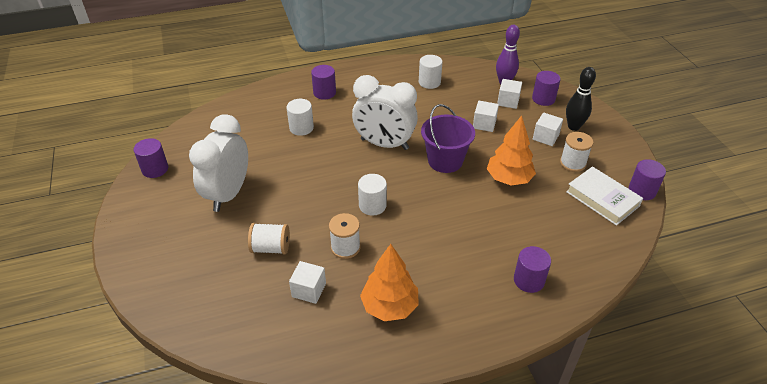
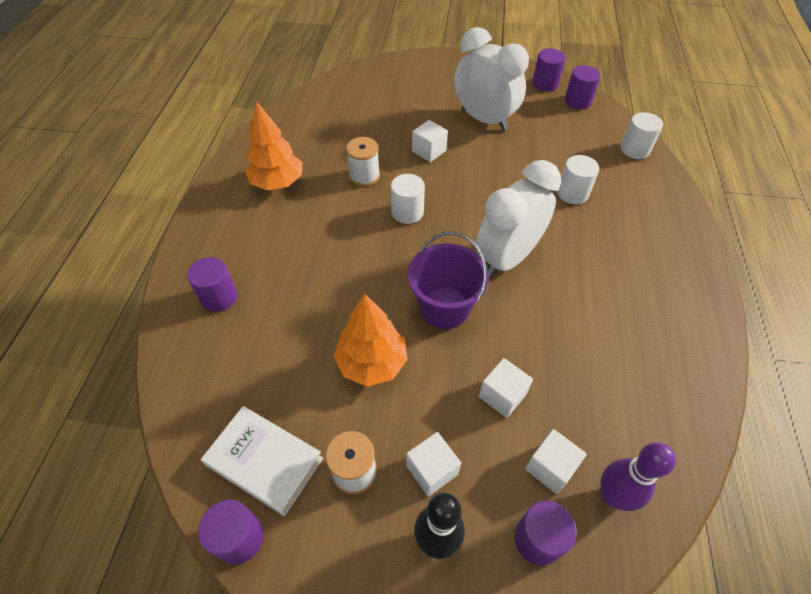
camera: 115 degrees right, 10 degrees up
white spool [248,223,290,254] -> none
white cube [289,261,326,304] -> white cube moved to [412,120,448,162]
purple cylinder [311,65,336,100] -> purple cylinder moved to [565,65,601,109]
white cylinder [419,55,443,89] -> white cylinder moved to [621,112,663,159]
white book [566,166,643,226] -> white book turned 45 degrees clockwise [201,406,323,516]

